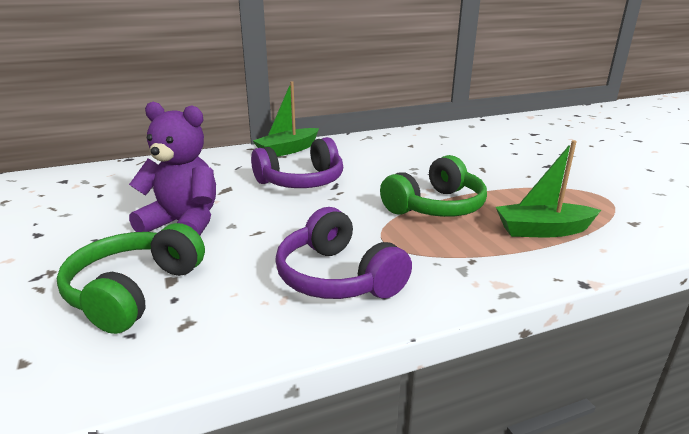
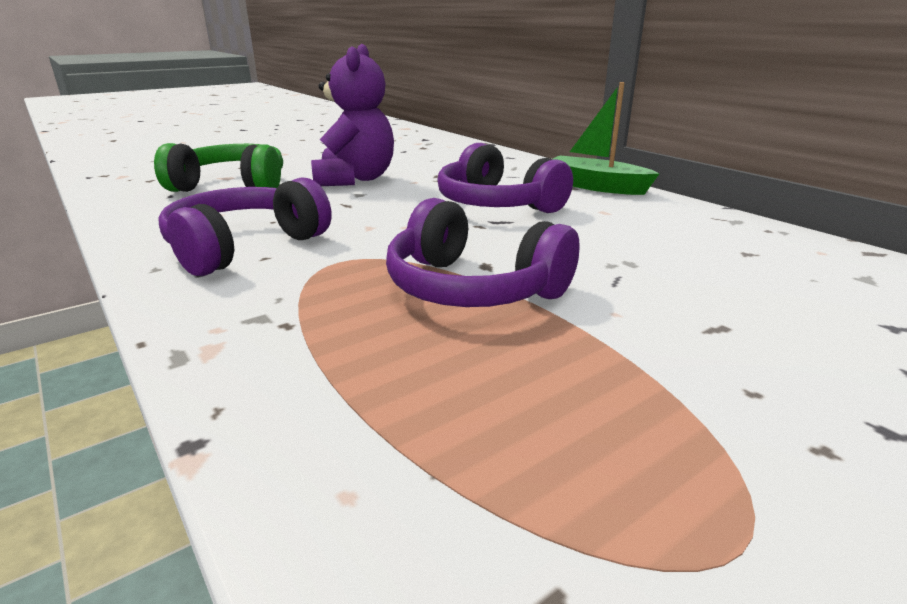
camera: 75 degrees right, 0 degrees up
green headphones [380,155,487,217] -> purple headphones [386,198,580,307]
green boat [496,140,601,237] -> none

